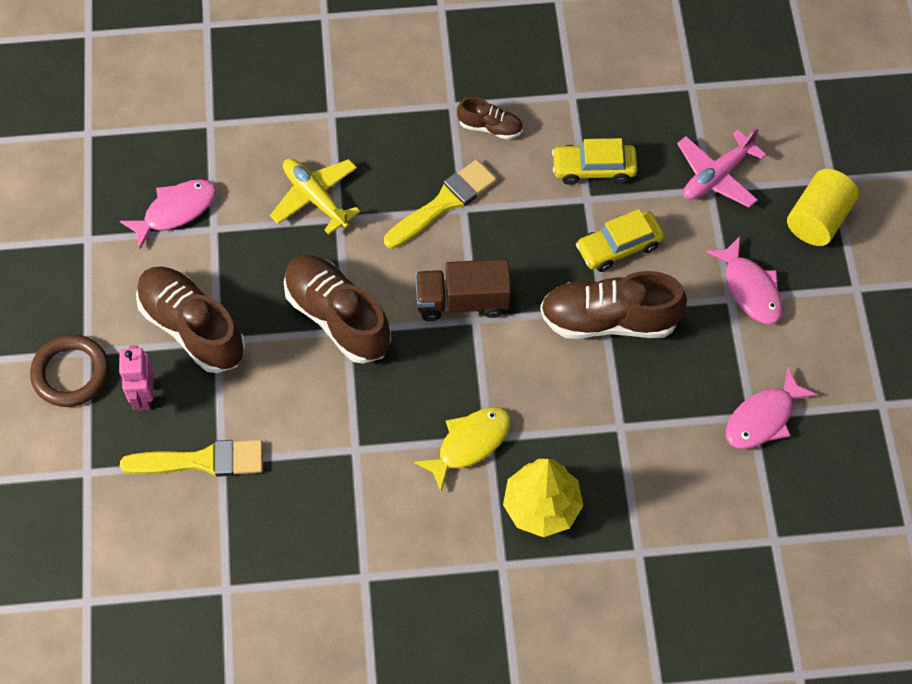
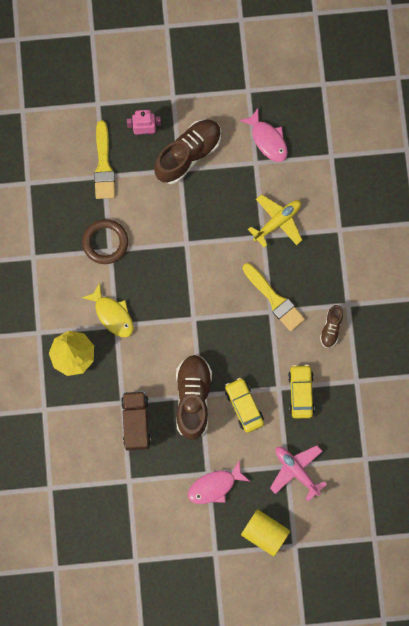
camera: 90 degrees right, 15 degrees up
brown ring [30,334,109,407] -> brown ring moved to [82,219,128,264]
brown shoe [284,255,391,364] -> none
brown truck [415,259,511,321] -> brown truck moved to [121,391,151,450]
pink fish [725,367,818,449] -> none

